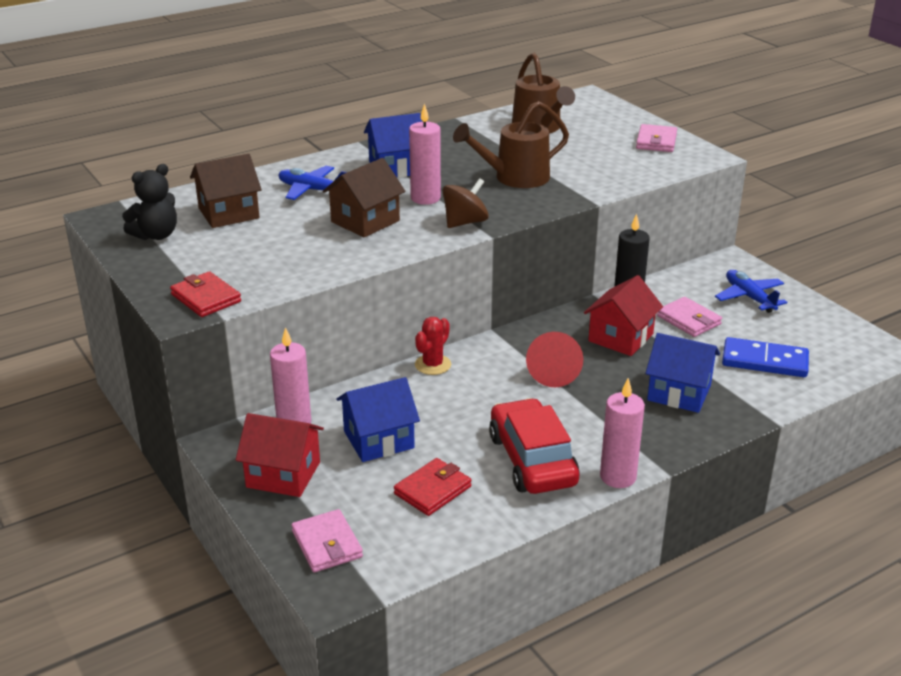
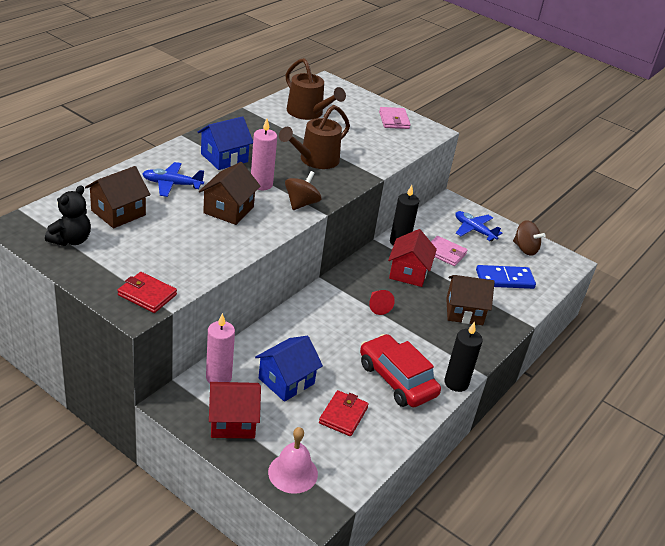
camera: 25 degrees left, 5 degrees up
pink wallet [291,509,363,572] -> pink bell [268,427,318,494]
red cactus [415,317,451,375] -> none
red cone [526,332,583,387] -> red cone [369,290,395,315], size x0.66
pink candle [600,378,645,488] -> black candle [444,322,483,392]
blue house [645,333,720,413] -> brown house [446,275,495,325]
none -> brown spinning top [513,220,545,256]

